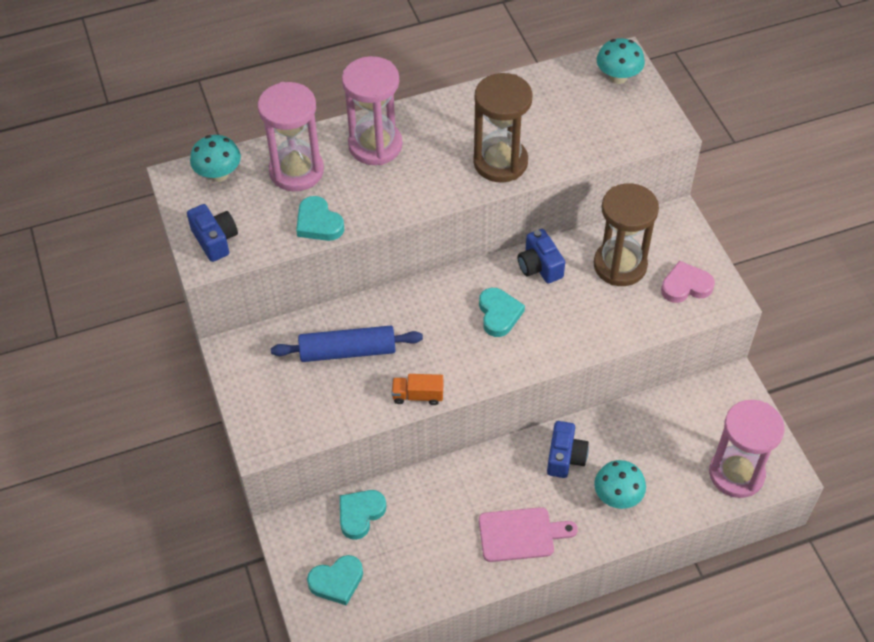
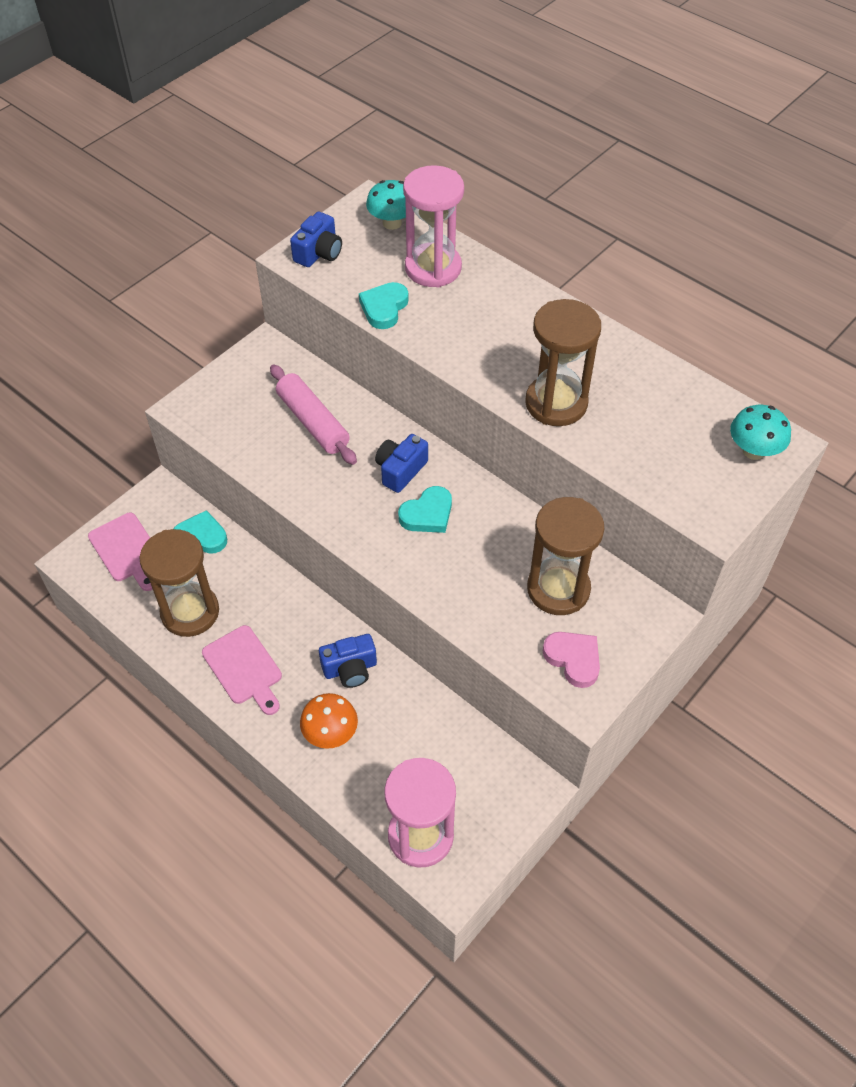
camera: 60 degrees right, 0 degrees up
blue rolling pin [271,326,423,362] -> pink rolling pin [270,364,357,465]
turquoise heart [307,555,363,606] -> pink cutting board [88,513,153,591]
pink hourglass [342,56,402,165] -> none
orange truck [392,374,443,405] -> none
blue camera [518,229,565,283] -> blue camera moved to [375,434,428,493]
turquoise mushroom [594,460,646,509] -> orange mushroom [300,693,358,749]
none -> brown hourglass [140,529,219,637]

